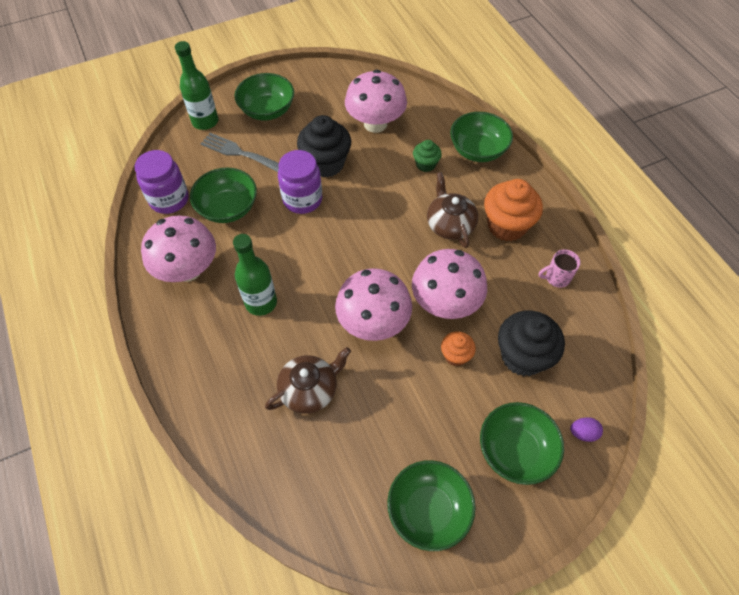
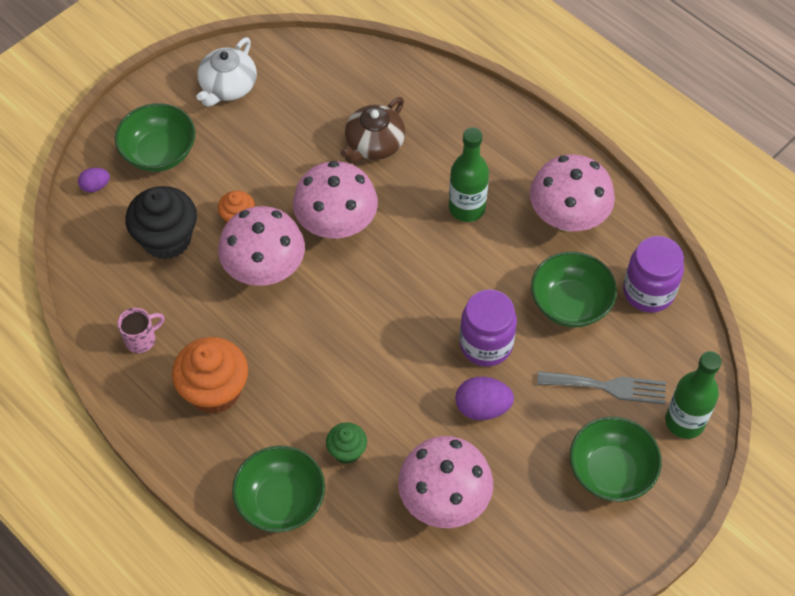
camera: 160 degrees right, 0 degrees up
black cupcake [297,115,351,178] -> purple egg [455,377,514,420]
green bowl [387,460,476,551] -> white teapot [196,37,257,107]
brown teapot [427,172,478,248] -> none

